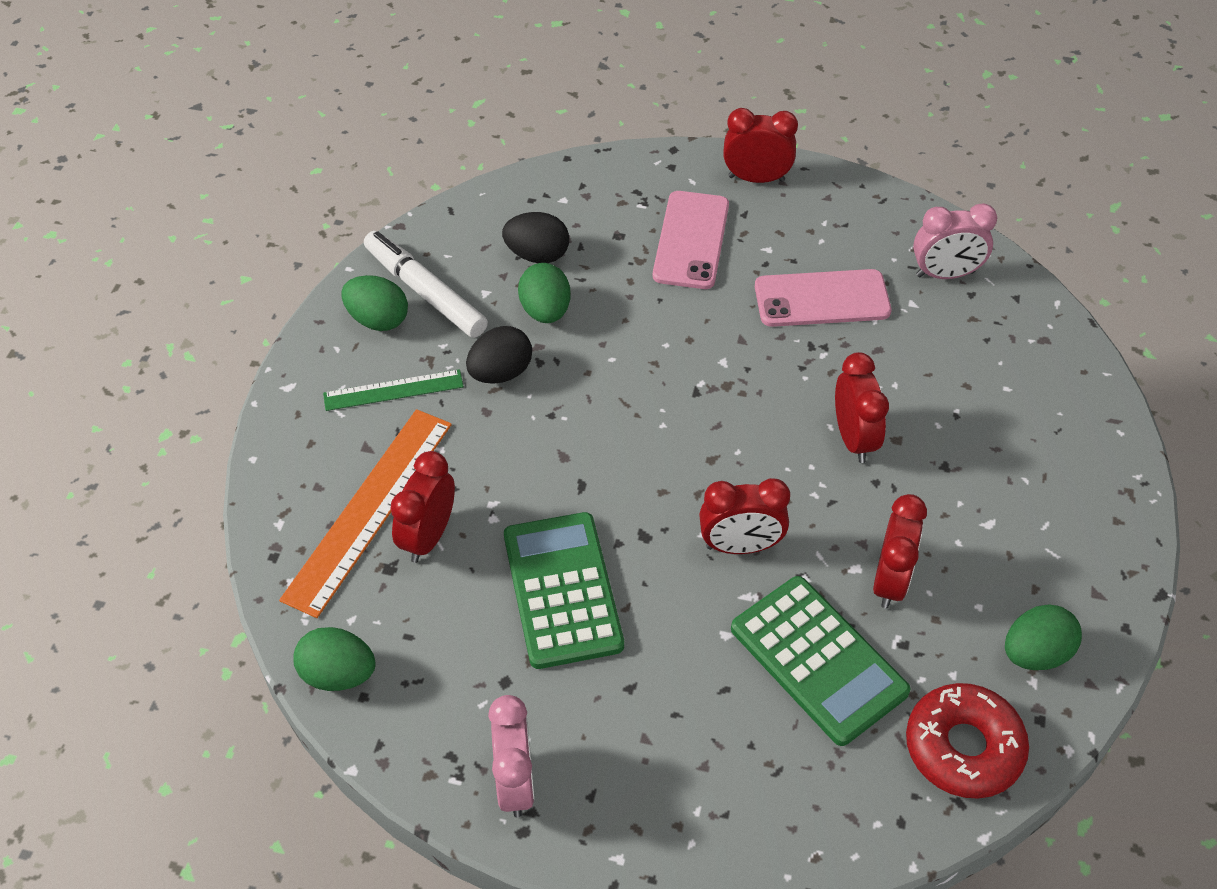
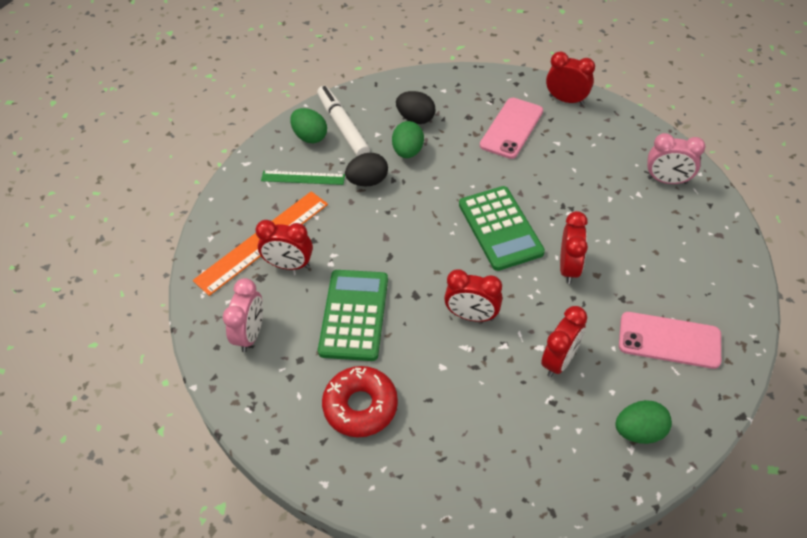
camera: 20 degrees right, 0 degrees up
green egg [293,627,376,691] -> none
red clock [390,451,455,563] -> red clock turned 120 degrees counterclockwise [255,220,313,270]
pink clock [488,695,534,817] -> pink clock moved to [223,278,263,352]
green calculator [731,576,910,746] -> green calculator moved to [459,186,545,271]
pink phone [755,269,891,327] -> pink phone moved to [619,312,721,369]
red donut [906,683,1029,799] -> red donut moved to [322,366,398,437]

